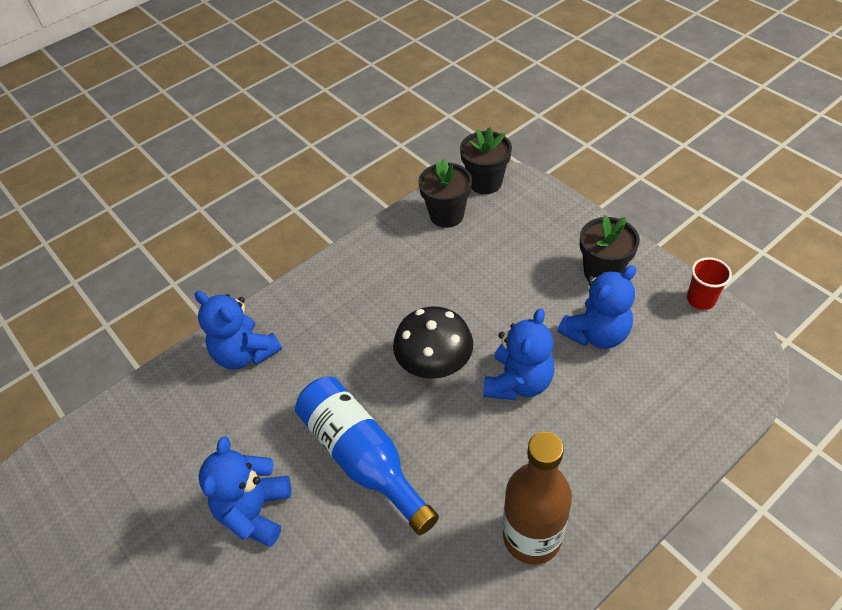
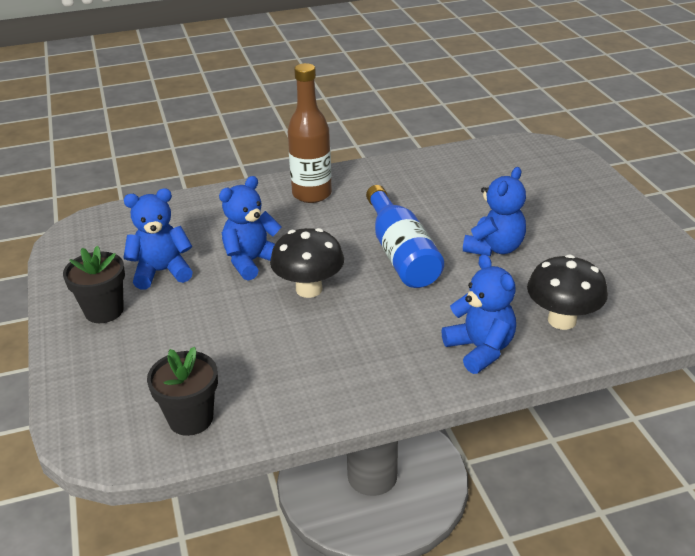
camera: 160 degrees left, 15 degrees down
black flower pot [460,127,512,194] -> none
red cup [687,257,732,310] -> none
none -> black mushroom [527,254,608,330]

